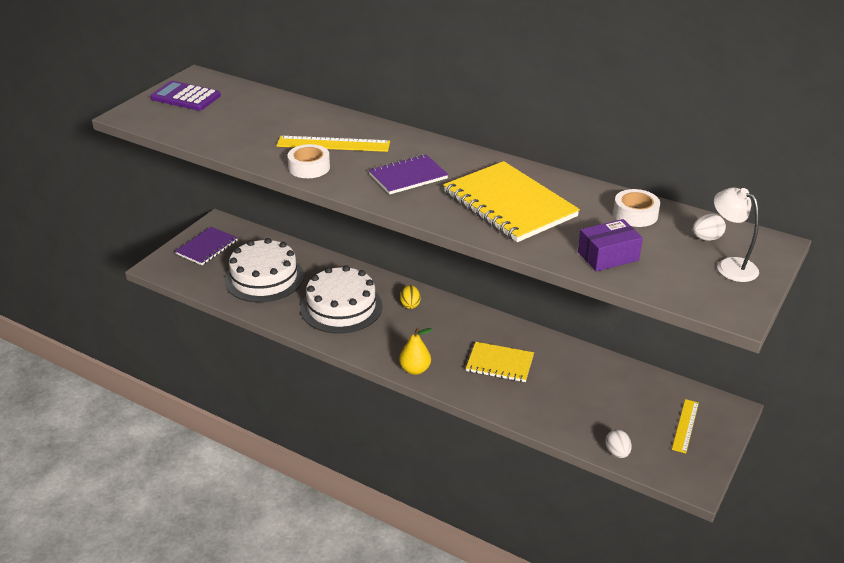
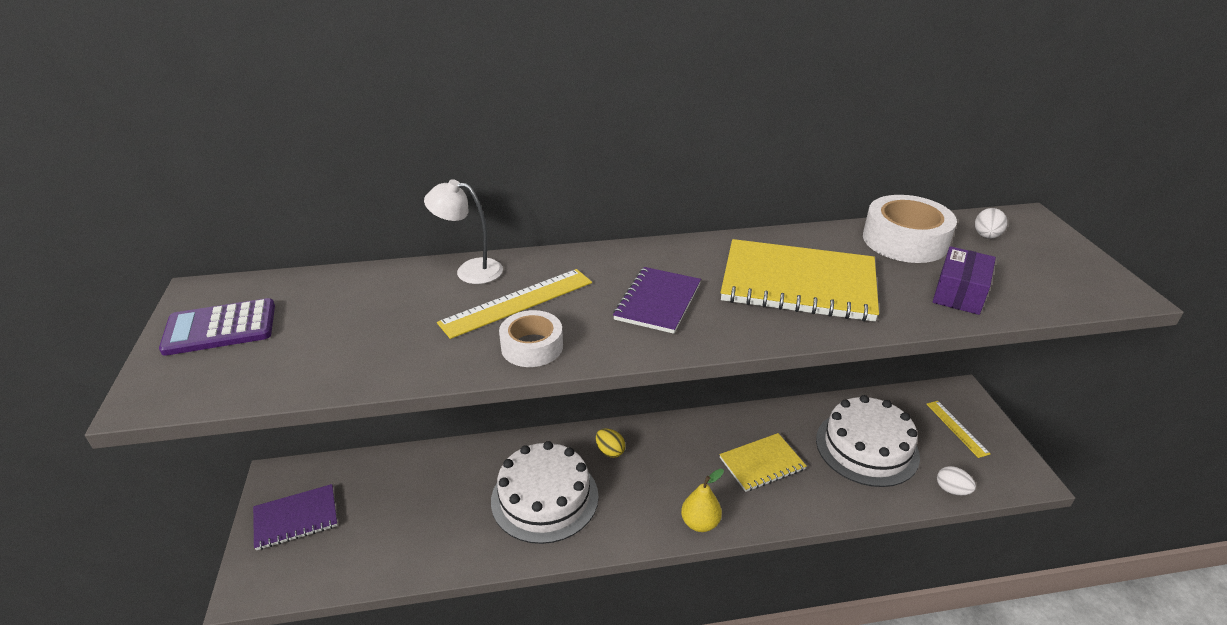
camera: 40 degrees left, 0 degrees up
purple notebook [175,227,238,265] -> purple notebook turned 75 degrees clockwise [253,484,338,550]
white cake [225,238,304,302] -> white cake moved to [816,395,920,487]
white tape [613,189,660,227] -> white tape [863,195,957,263], size x1.62
white lamp [714,187,759,282] -> white lamp moved to [424,179,503,284]

